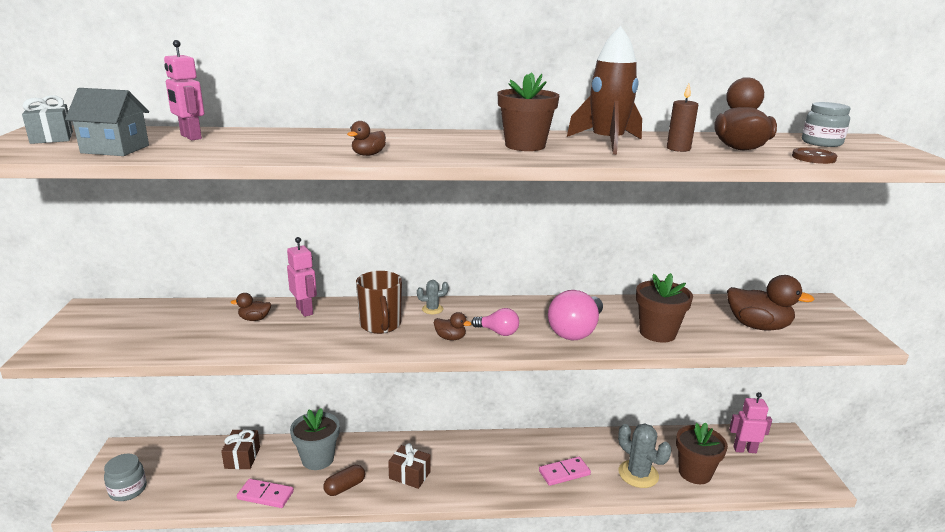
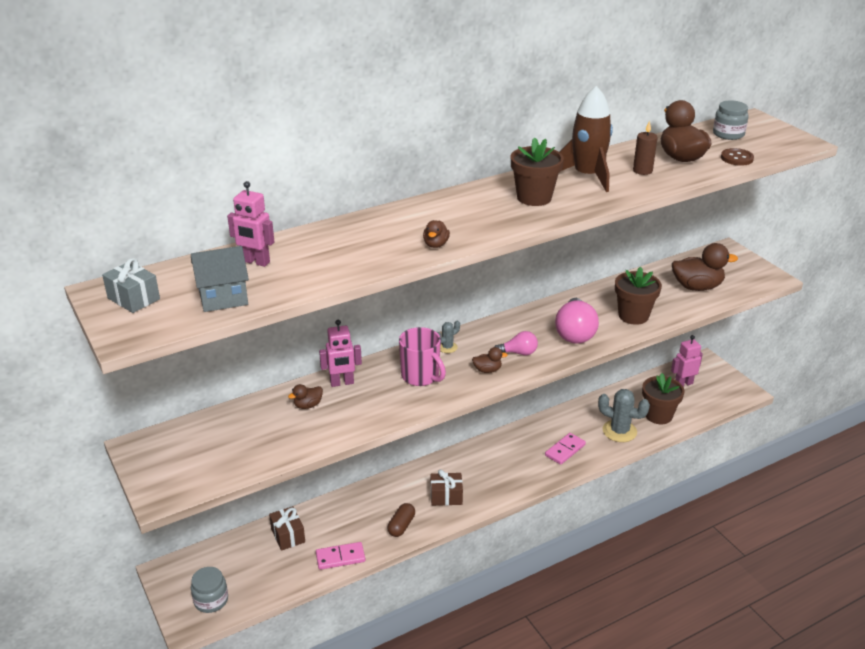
camera: 25 degrees left, 10 degrees up
pink robot [287,237,317,317] -> pink robot turned 135 degrees clockwise [319,320,362,387]
grey flower pot [290,408,340,470] -> none
brown mug [356,271,402,334] -> pink mug [399,327,446,386]

